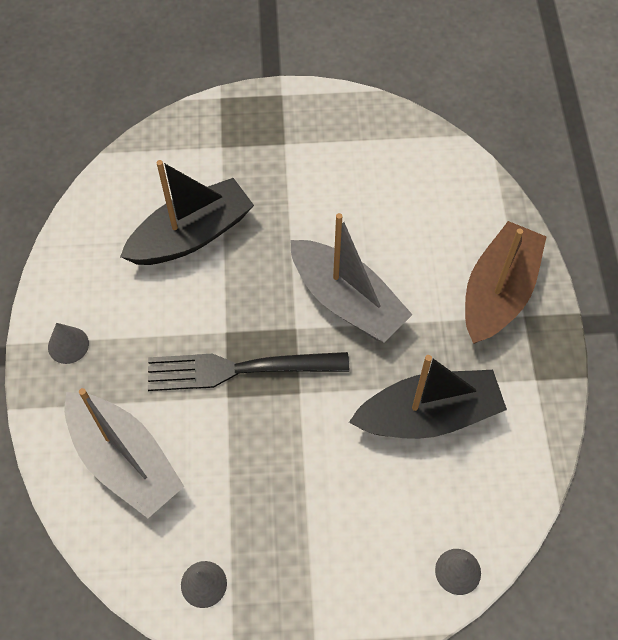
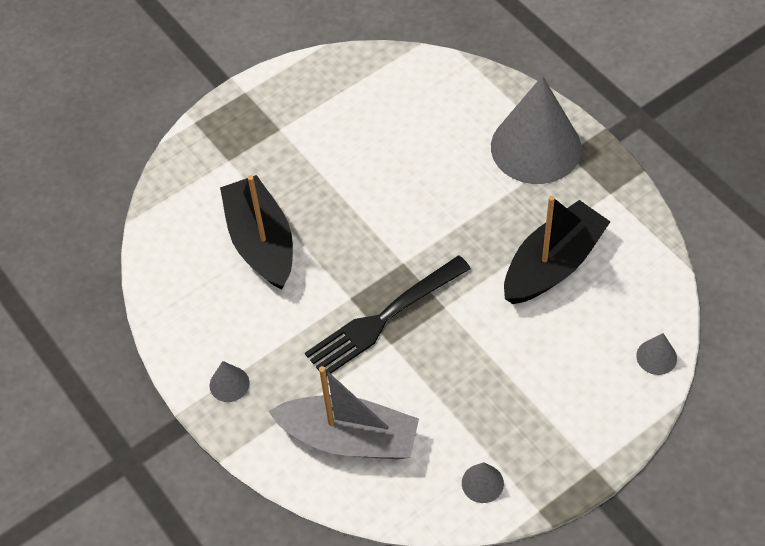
camera: 30 degrees left, 5 degrees down
black boat [120,160,254,265] -> black boat turned 45 degrees counterclockwise [220,175,293,290]
grey boat [290,213,413,343] -> none
brown boat [465,221,547,344] -> grey cone [491,76,582,184]

